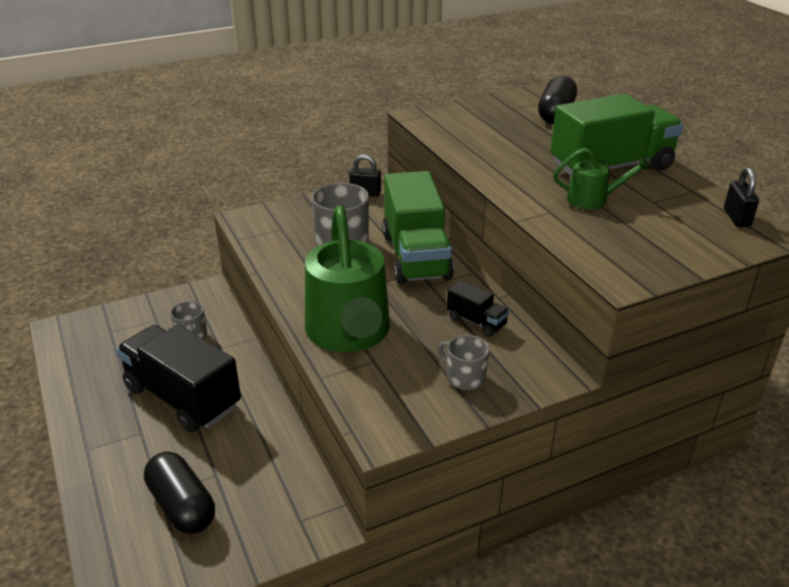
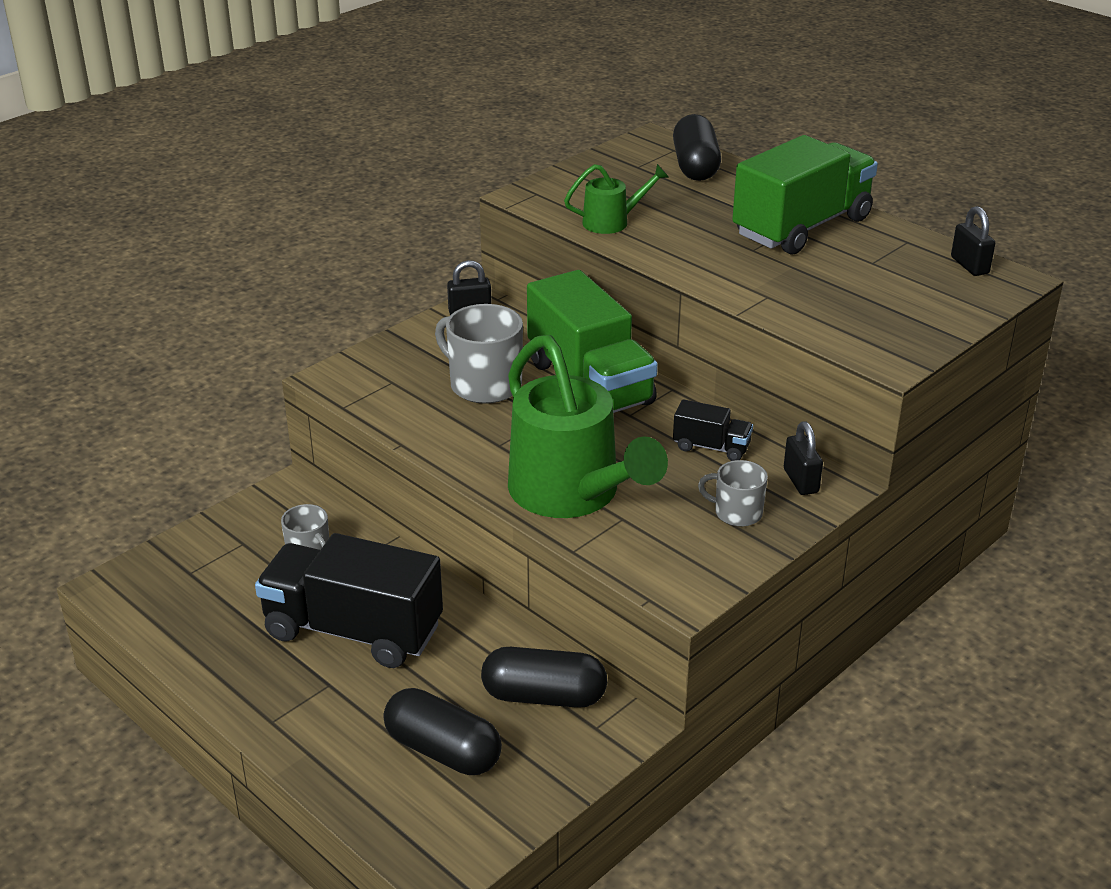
camera: 20 degrees left, 0 degrees up
green watering can [553,148,651,209] -> green watering can moved to [564,164,669,234]
none -> black capsule [481,647,607,708]
none -> black padlock [784,421,823,495]

